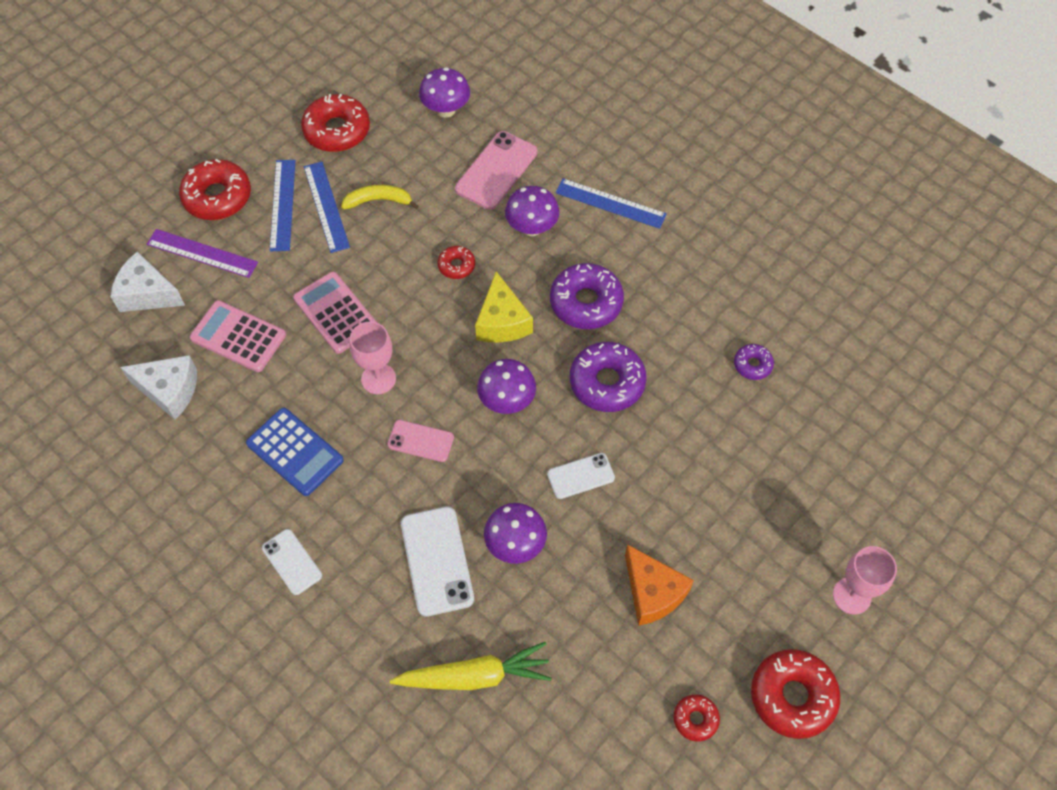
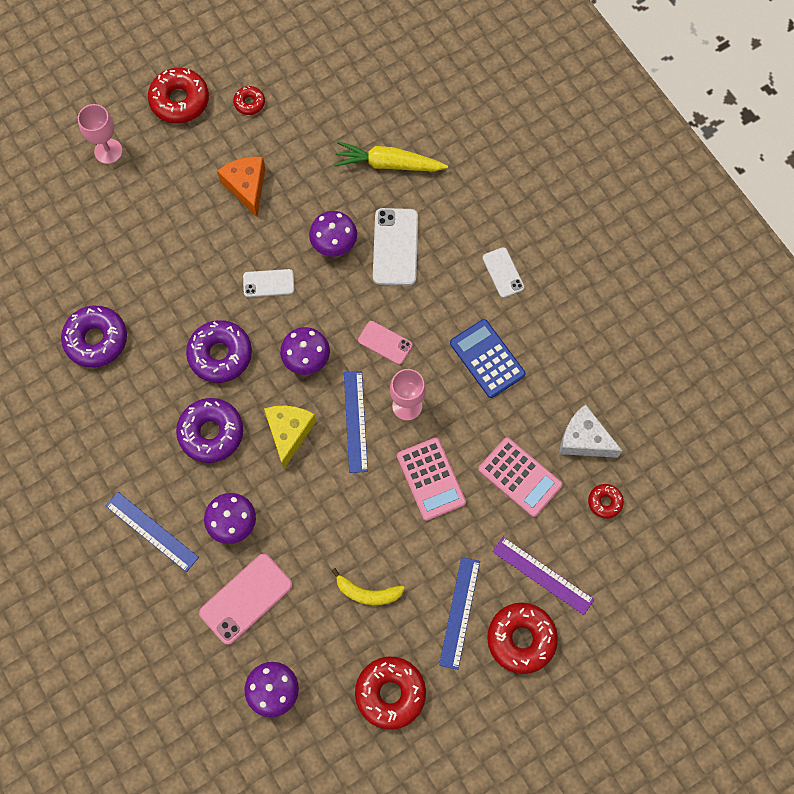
camera: 165 degrees left, 10 degrees up
white cheese [110,251,185,312] -> none
blue ruler [304,162,350,253] -> blue ruler moved to [344,371,368,473]
red donut [438,246,475,279] -> red donut moved to [588,484,624,519]
purple donut [734,344,774,380] -> purple donut [61,306,127,368], size x1.92

